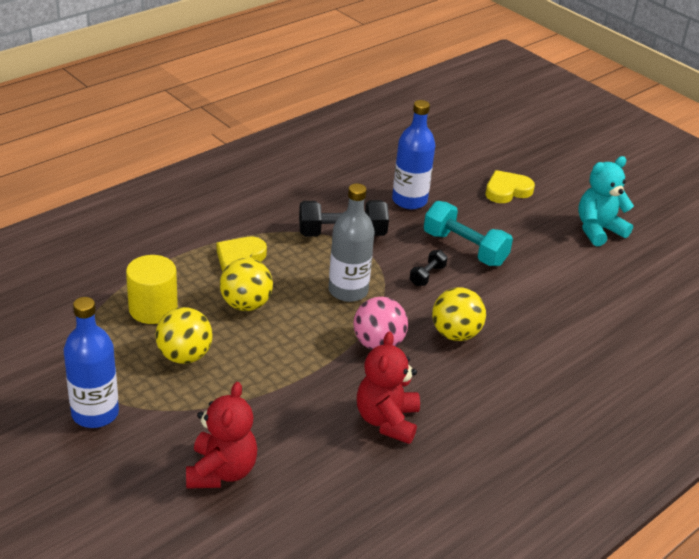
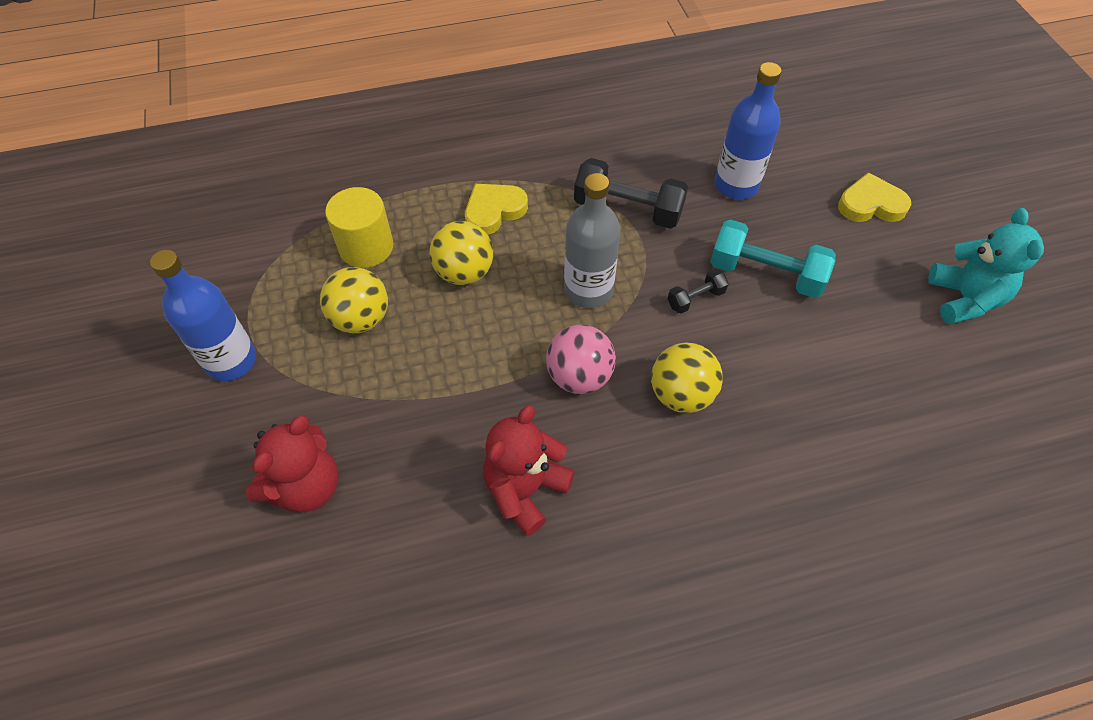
camera: 30 degrees right, 20 degrees up
turquoise dumbbell [424,201,513,266] -> turquoise dumbbell turned 45 degrees counterclockwise [710,219,836,298]
turquoise teddy bear [578,156,634,246] -> turquoise teddy bear turned 90 degrees clockwise [928,208,1044,324]

